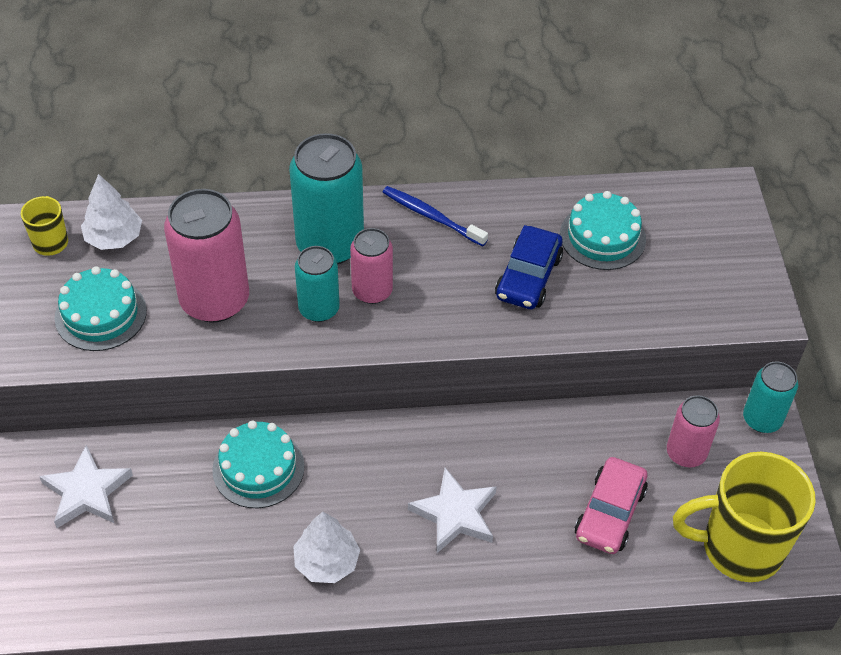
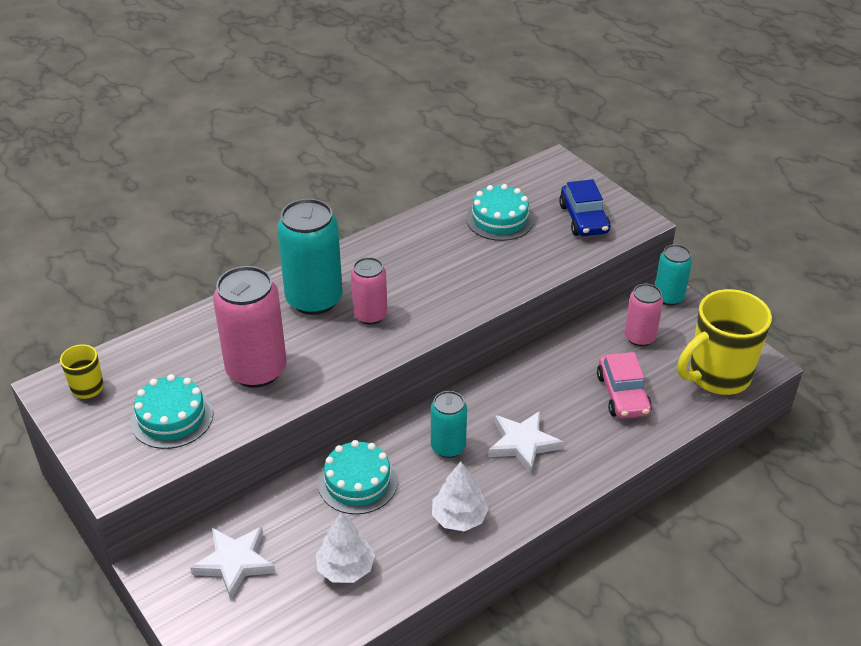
camera: 30 degrees left, 10 degrees down
white tree [81,174,142,250] -> white tree moved to [316,513,375,583]
turquoise can [295,246,340,322] -> turquoise can moved to [431,391,467,458]
blue toothbrush [383,186,488,246] -> none
blue car [495,225,563,309] -> blue car moved to [559,179,611,236]

